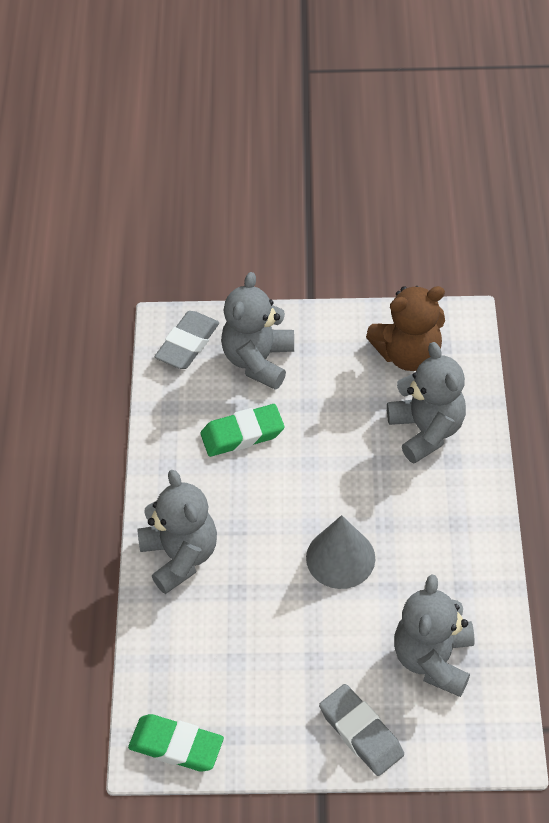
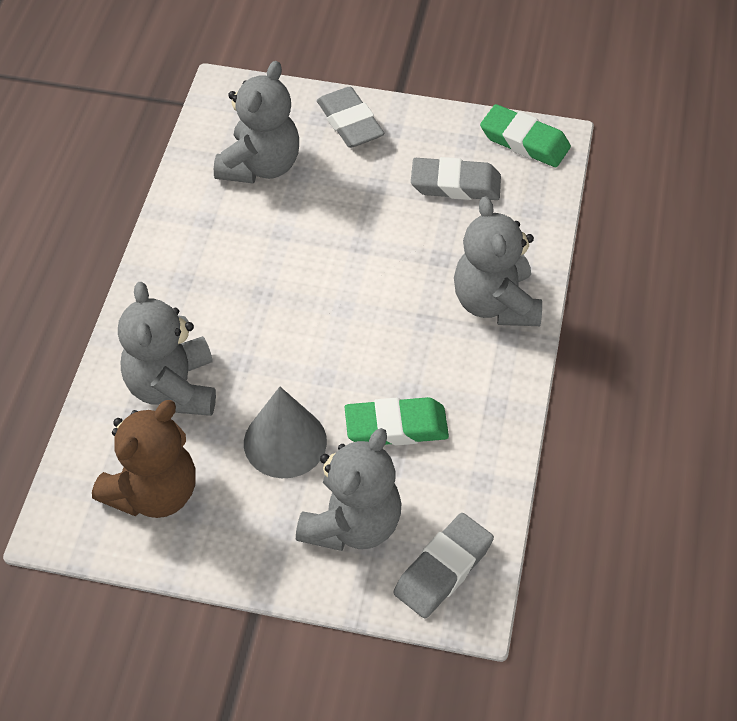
camera: 170 degrees left, 0 degrees up
grey cone [306,515,375,589] -> grey cone moved to [244,387,327,478]
brown teddy bear [366,286,445,371] -> brown teddy bear turned 135 degrees clockwise [92,400,196,518]
none -> grey eraser [411,157,501,200]

